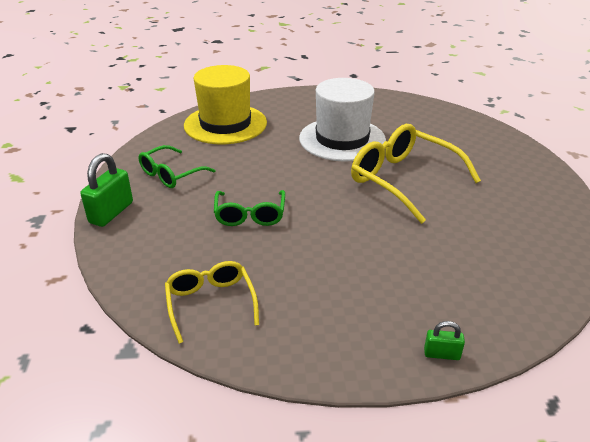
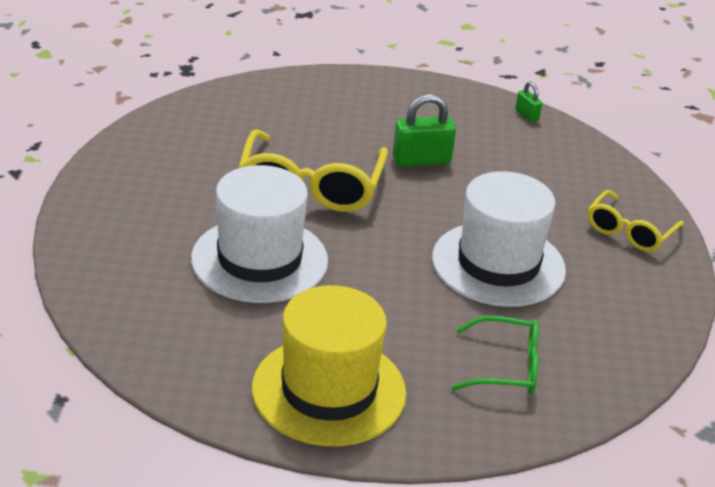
camera: 130 degrees left, 0 degrees up
green padlock [80,153,133,227] -> green padlock moved to [393,94,456,167]
green glasses [214,190,285,226] -> white hat [432,171,566,307]

